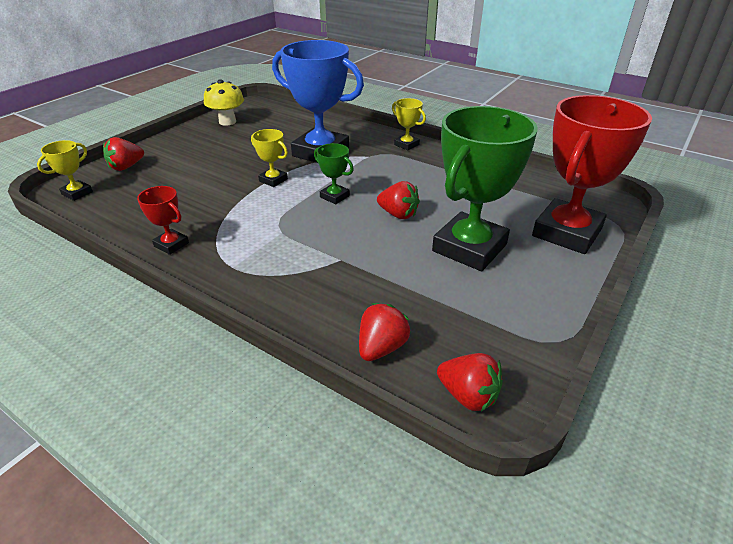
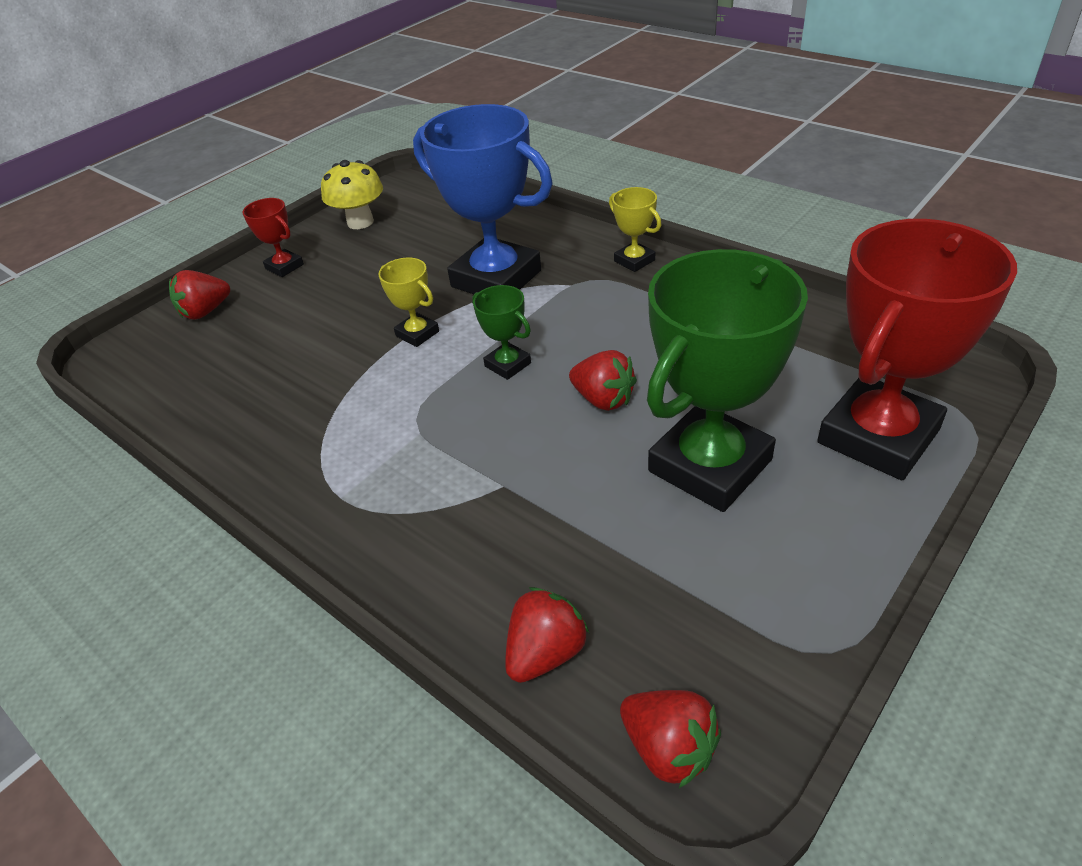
camera: 10 degrees right, 5 degrees up
yellow trophy [37,140,93,201] -> none
red trophy [137,186,189,255] -> red trophy moved to [242,198,304,277]

